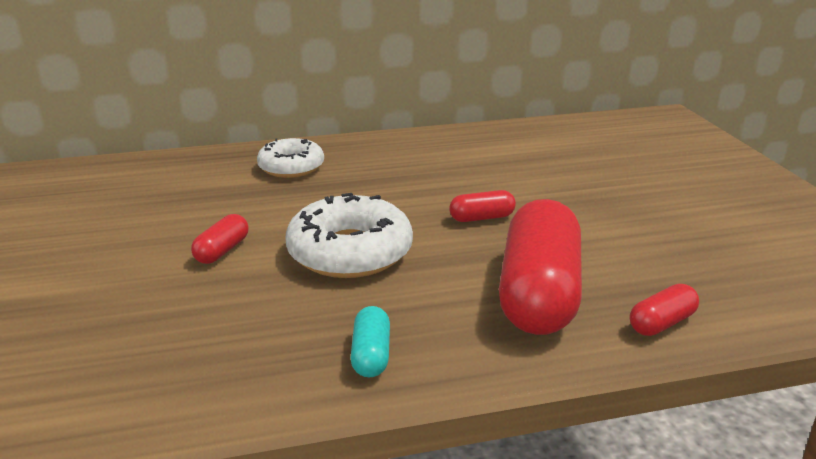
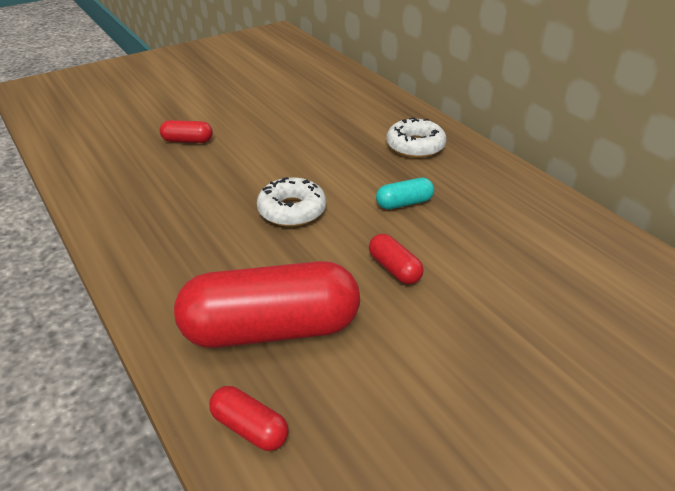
camera: 70 degrees right, 10 degrees up
red capsule [191,214,249,264] -> red capsule moved to [160,120,213,143]
white donut [285,193,413,278] -> white donut [257,177,326,227], size x0.66
turquoise capsule [350,306,390,378] -> turquoise capsule moved to [376,178,434,209]

